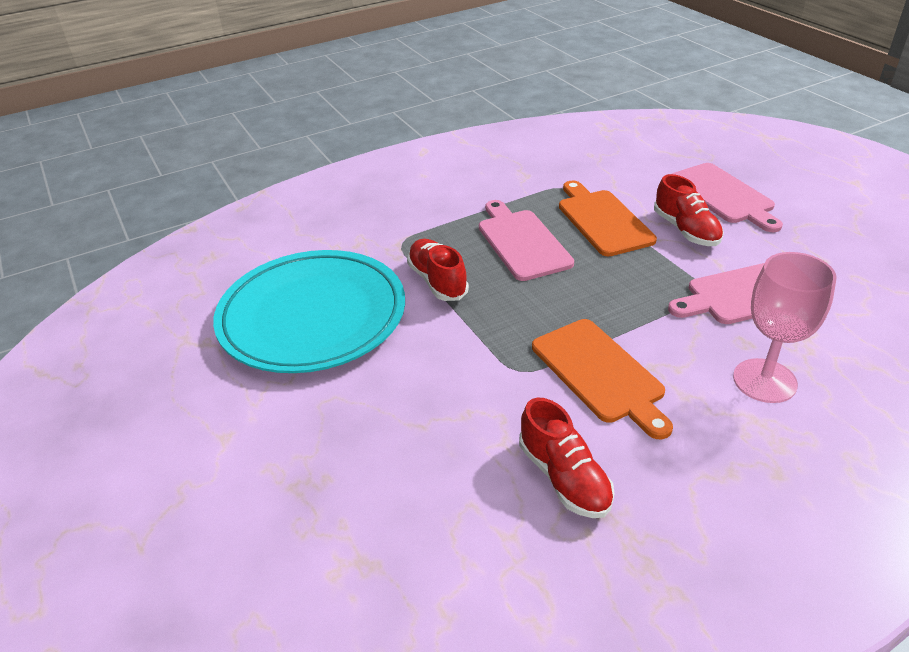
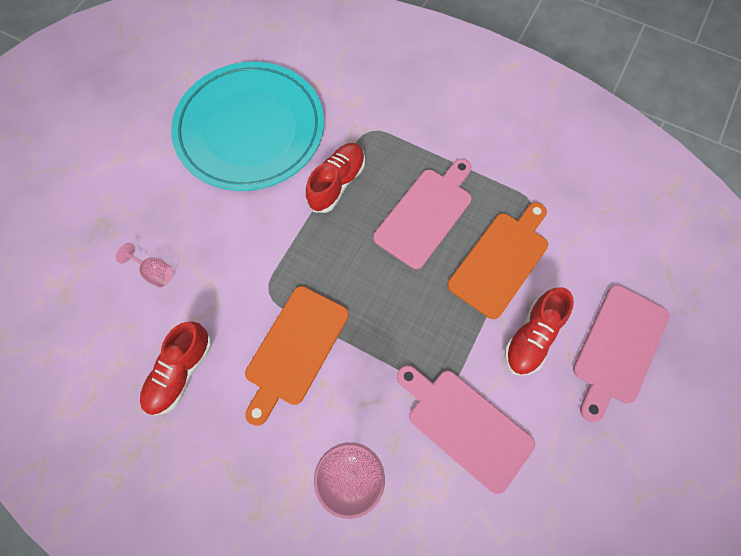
camera: 55 degrees right, 30 degrees up
none -> pink goblet [116,243,174,287]

